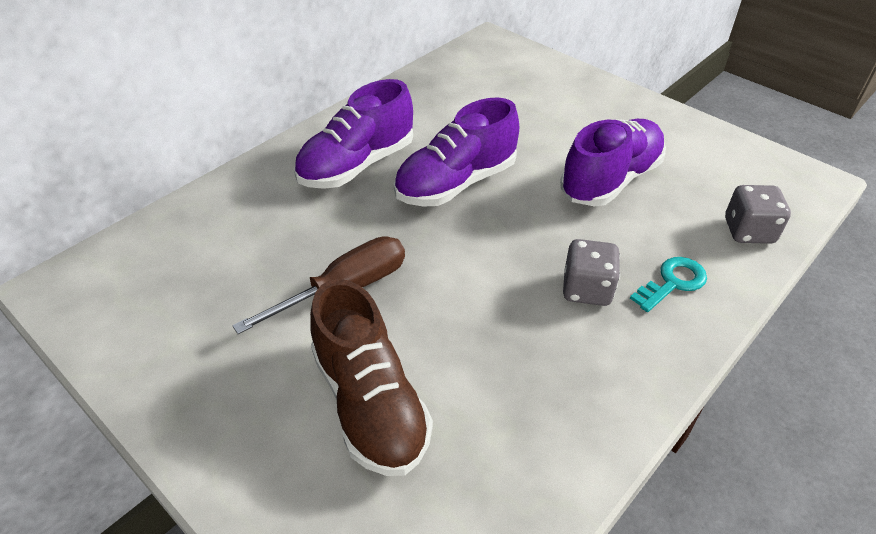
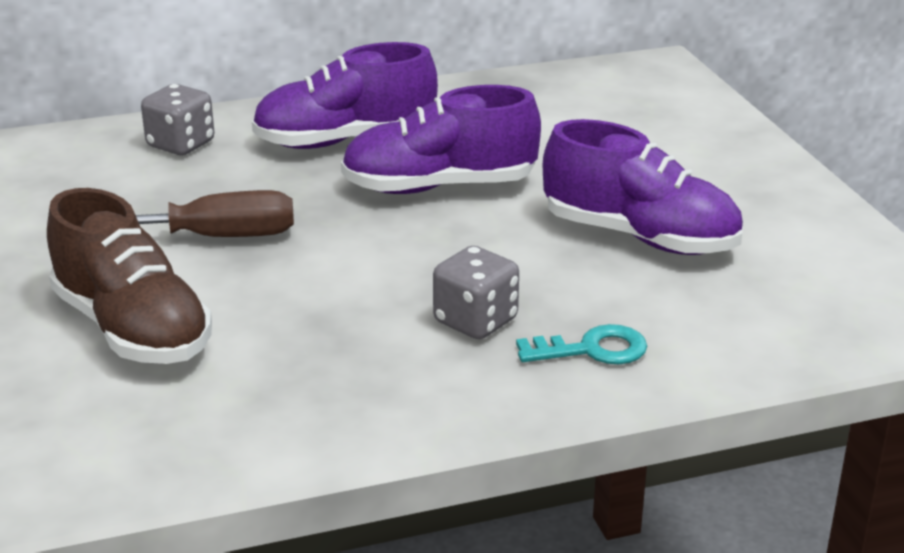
camera: 30 degrees right, 15 degrees down
brown shoe [310,279,433,476] -> brown shoe turned 45 degrees counterclockwise [47,188,212,364]
purple shoe [560,119,666,206] -> purple shoe turned 45 degrees clockwise [543,119,743,255]
grey dice [725,185,791,244] -> grey dice moved to [141,84,214,155]

